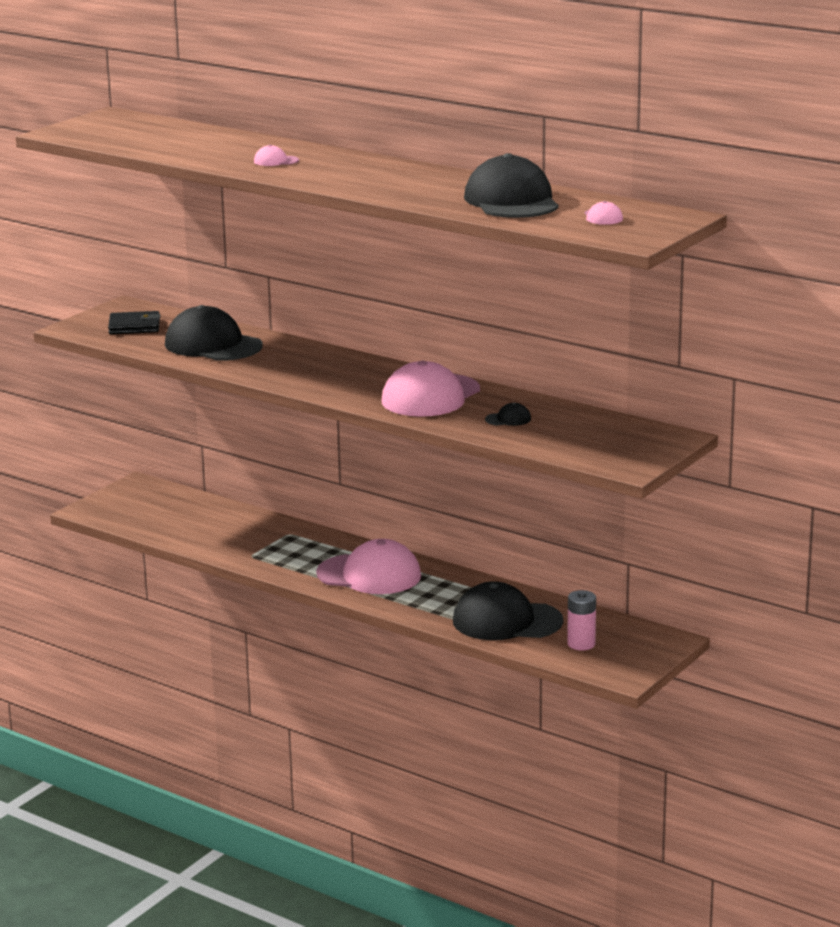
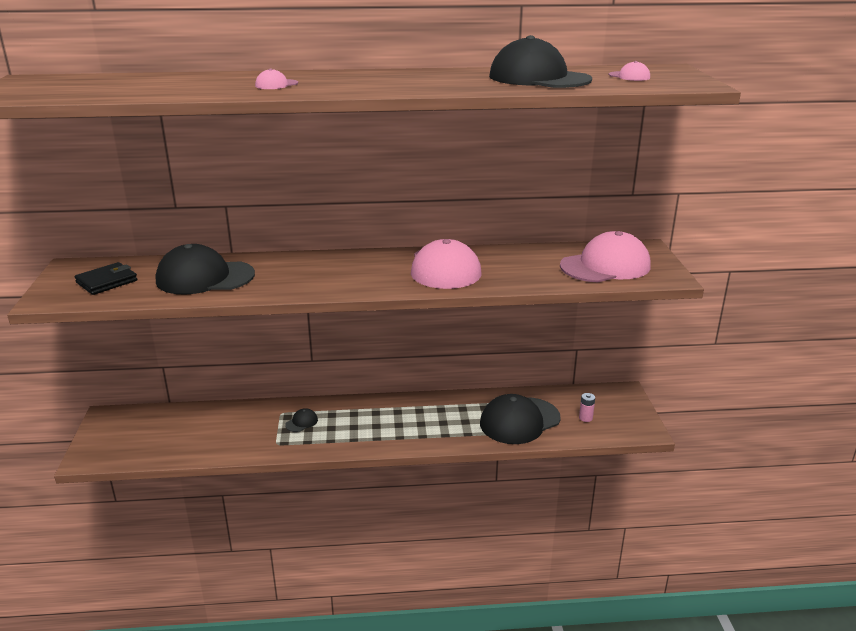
camera: 40 degrees left, 5 degrees up
pink cap [316,539,421,594] -> pink cap moved to [560,231,651,283]
black cap [485,403,531,426] -> black cap moved to [285,408,318,432]
pink battery [567,590,596,650] -> pink battery [579,393,595,422], size x0.65

